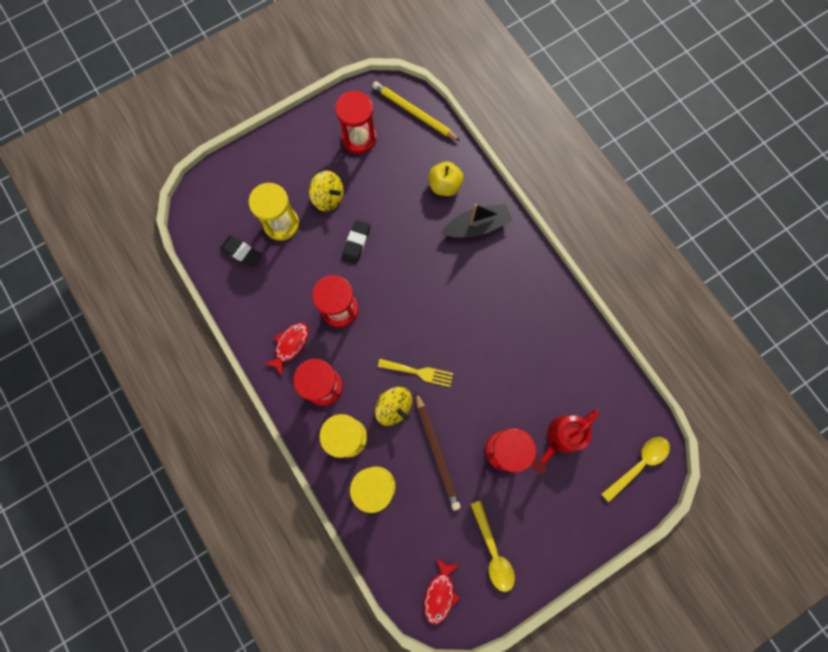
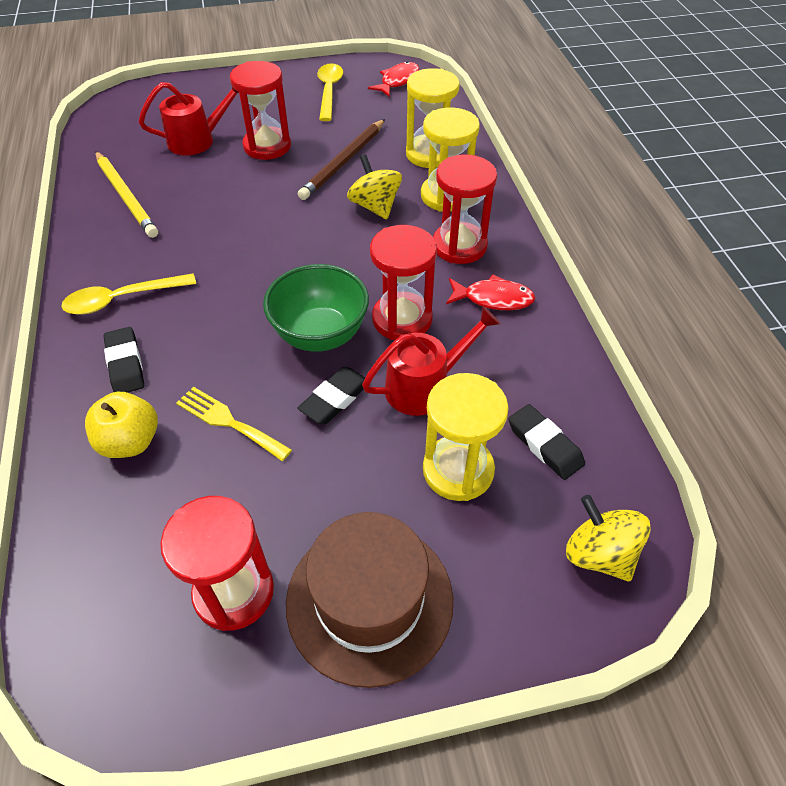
camera: 160 degrees left, 25 degrees down
red fish [264,323,308,376] -> red fish turned 135 degrees counterclockwise [446,274,535,310]
yellow spinning top [309,171,344,211] -> yellow spinning top moved to [566,495,651,581]
yellow pencil [372,81,460,141] -> yellow pencil moved to [95,151,158,238]
yellow fork [378,359,453,387] -> yellow fork moved to [176,387,292,461]
brown pencil [416,392,461,511] -> brown pencil turned 150 degrees counterclockwise [298,119,385,200]
black boat [442,204,513,238] -> black eraser [104,327,144,393]
yellow spoon [601,437,670,502] -> yellow spoon moved to [61,273,196,315]
none -> green bowl [263,264,369,352]
none -> brown hat [286,512,453,688]
none -> red watering can [362,306,501,416]

